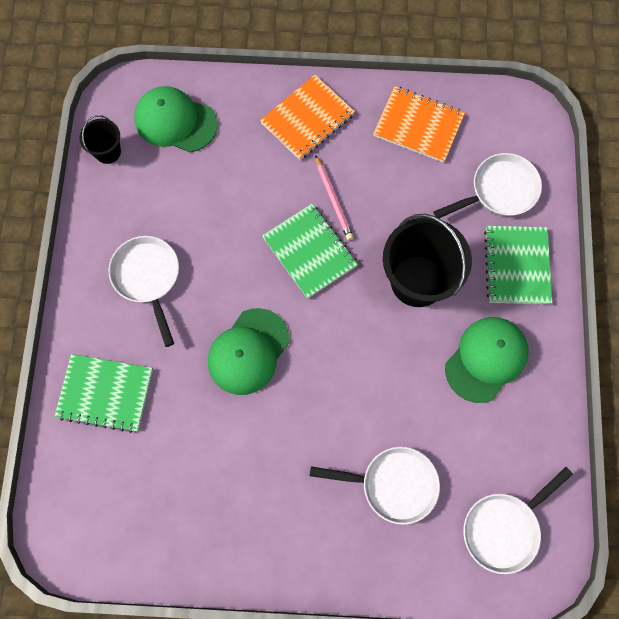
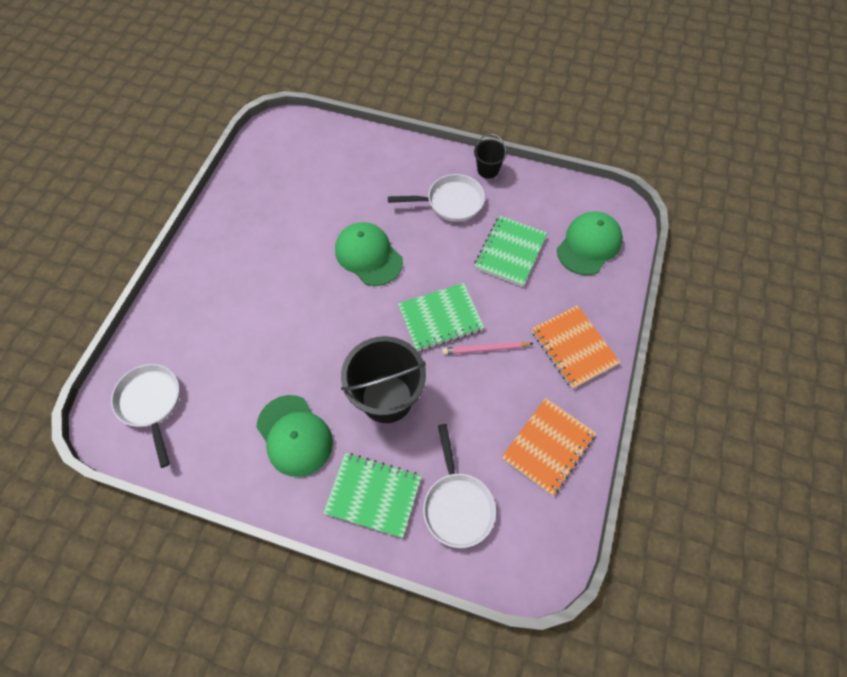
camera: 105 degrees right, 10 degrees down
green notebook [55,354,153,433] -> green notebook moved to [474,216,547,287]
black bucket [80,115,121,164] -> black bucket moved to [474,134,507,179]
white pan [310,447,440,525] -> none

